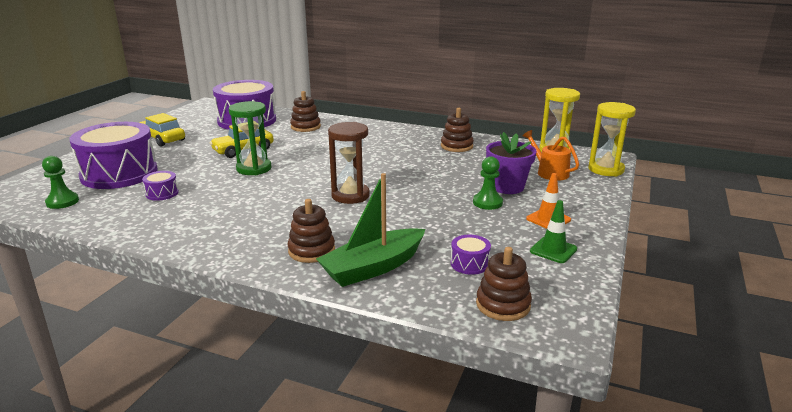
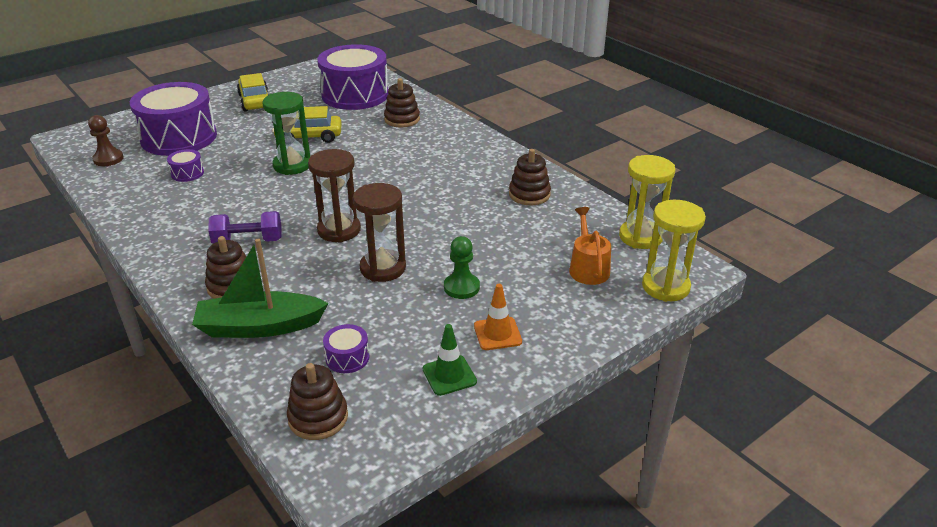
camera: 30 degrees right, 10 degrees up
green pawn [42,156,79,209] -> brown pawn [88,115,124,166]
purple flower pot [486,132,537,194] -> none
none -> purple dumbbell [208,211,281,244]
none -> brown hourglass [353,183,406,282]

